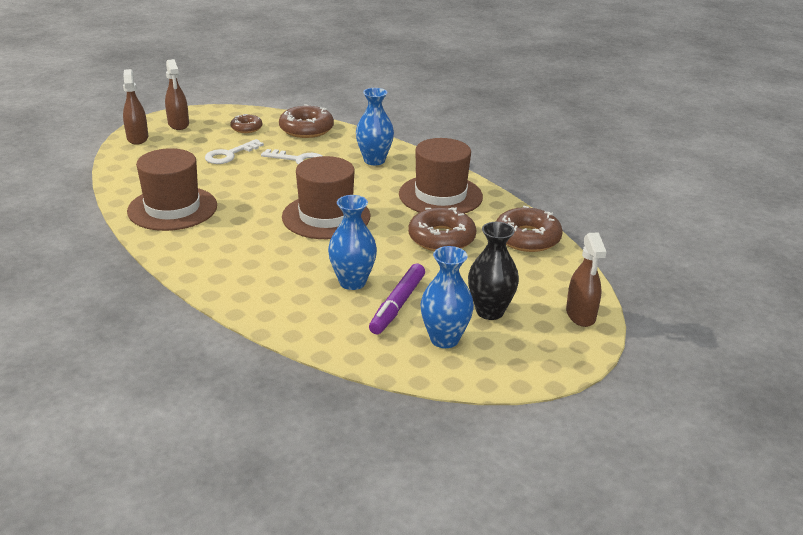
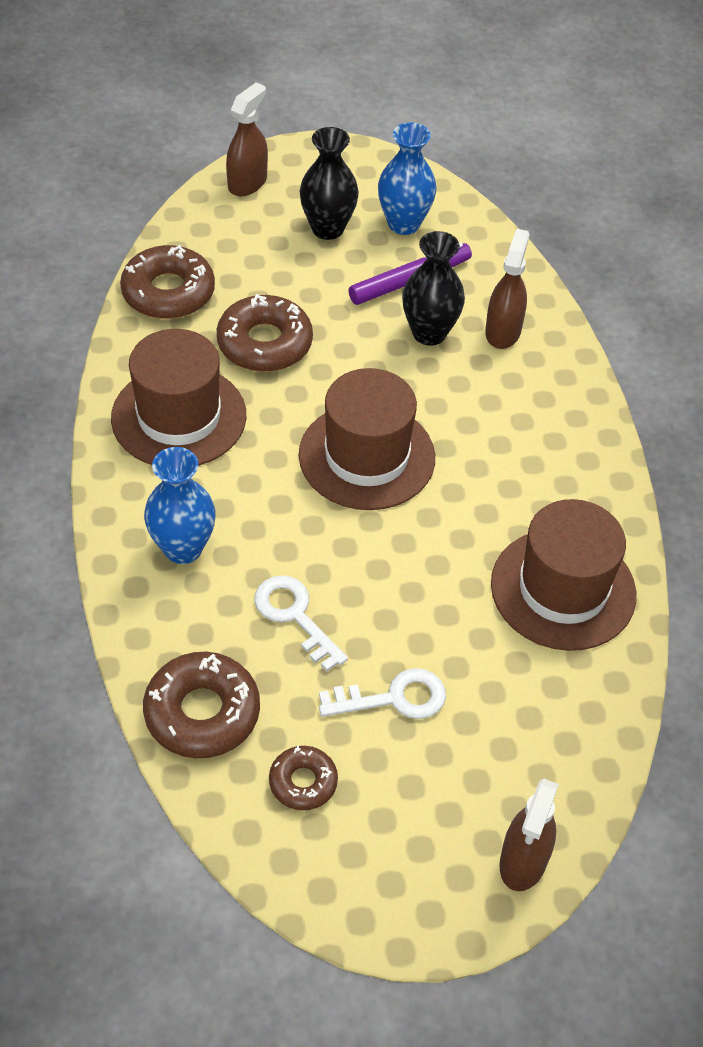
camera: 145 degrees left, 20 degrees up
brown spray bottle [165,59,189,130] -> brown spray bottle moved to [485,228,530,349]
blue vase [328,195,377,290] -> black vase [402,231,465,346]

